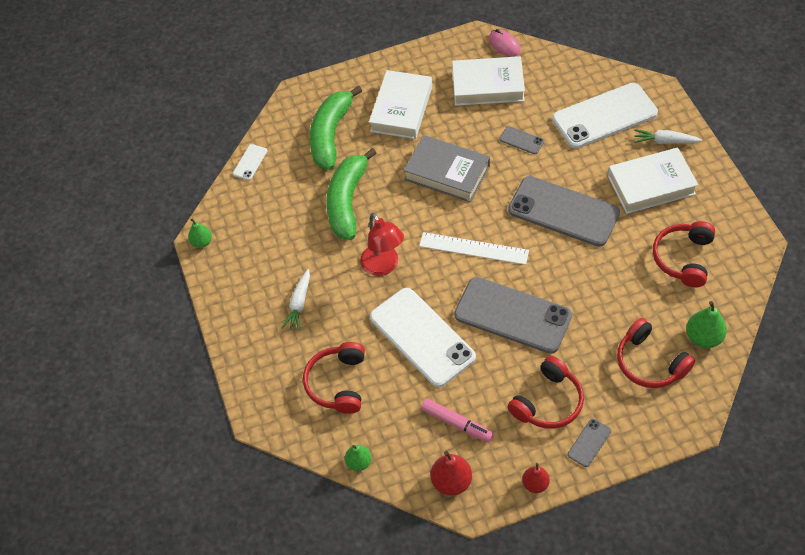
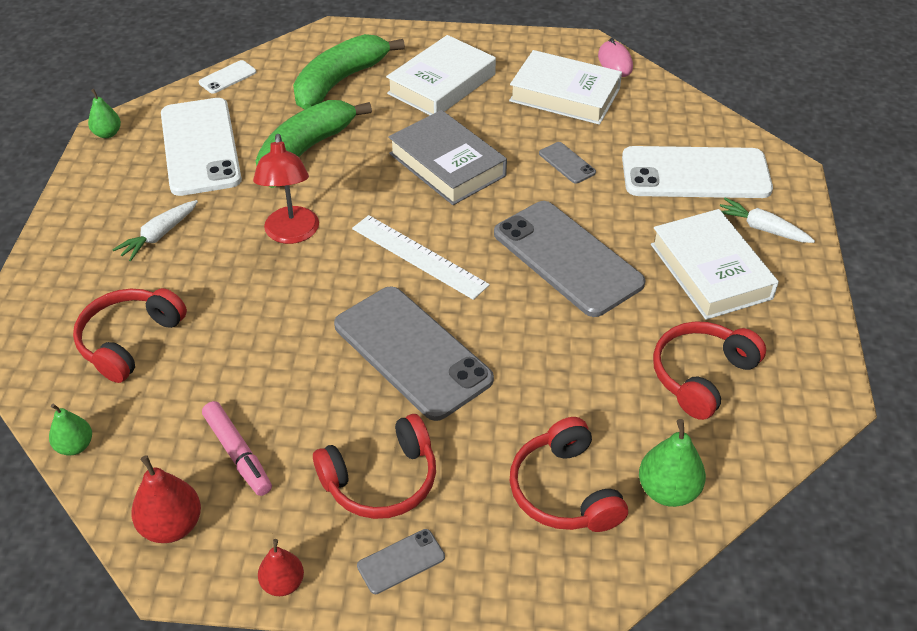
camera: 20 degrees right, 10 degrees down
white phone [370,288,476,387] -> white phone moved to [161,98,242,196]
white book [608,147,698,214] -> white book turned 60 degrees clockwise [651,209,779,320]

